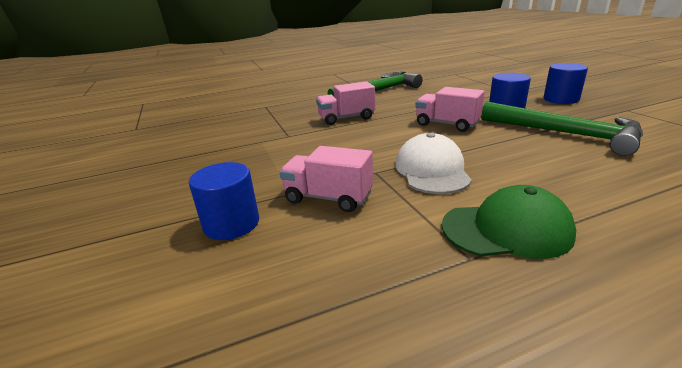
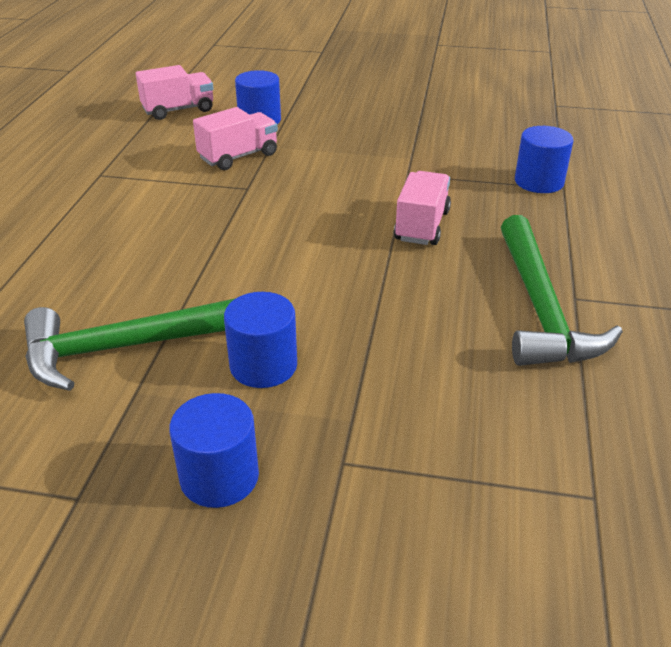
camera: 120 degrees right, 10 degrees up
white cap [395,133,472,194] -> none
pink truck [415,87,484,132] -> pink truck moved to [136,65,214,120]
green cap [442,185,576,259] -> none
none -> blue cylinder [515,126,574,193]

